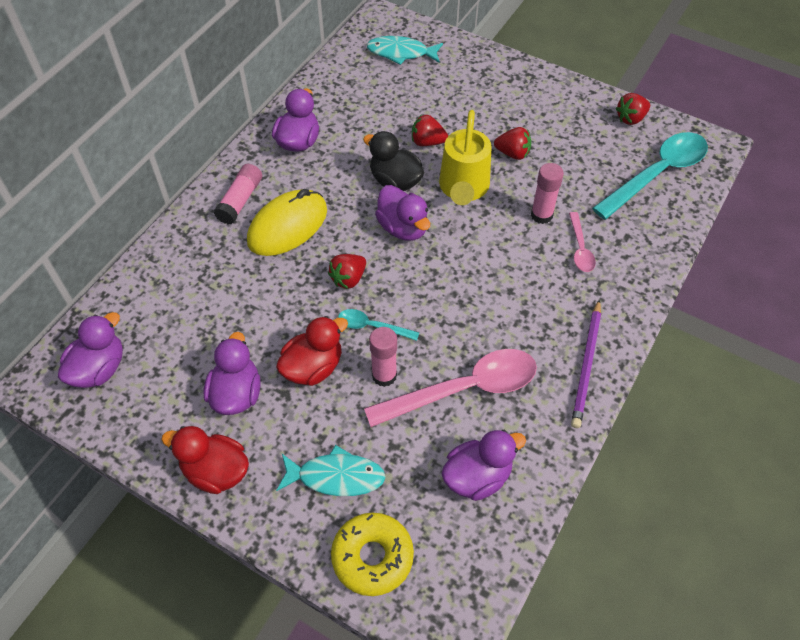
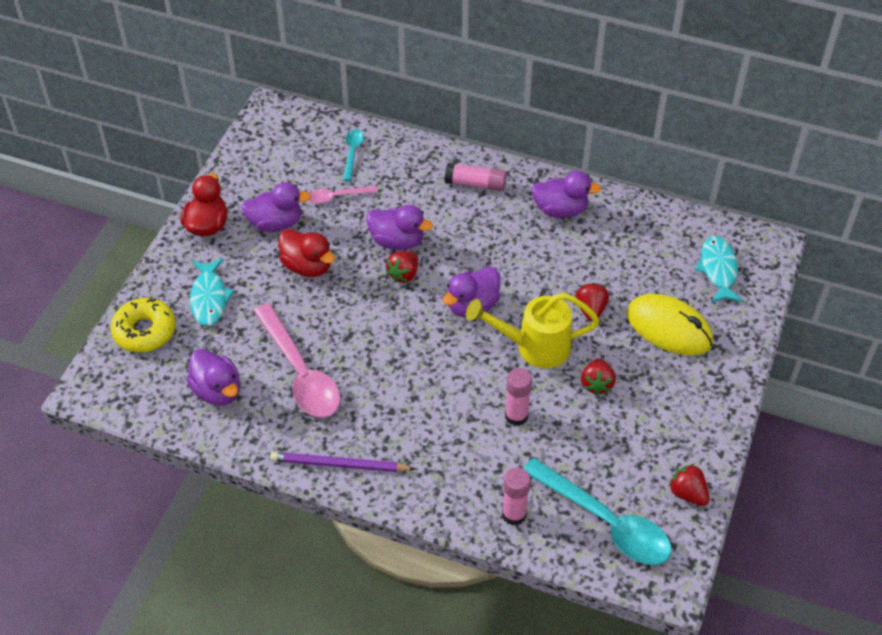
camera: 80 degrees right, 5 degrees down
purple duck [58,312,123,388] -> purple duck moved to [366,205,433,250]
yellow mouse [247,189,327,256] -> yellow mouse moved to [627,294,713,355]
red strawberry [328,254,366,289] -> red strawberry turned 90 degrees counterclockwise [386,251,418,283]
turquoise spoon [338,309,420,341] -> turquoise spoon moved to [343,129,364,181]
black duck [363,131,424,191] -> none
pink glue stick [369,327,397,387] -> pink glue stick moved to [502,467,531,525]
pink spoon [569,212,596,272] -> pink spoon moved to [309,186,378,204]

